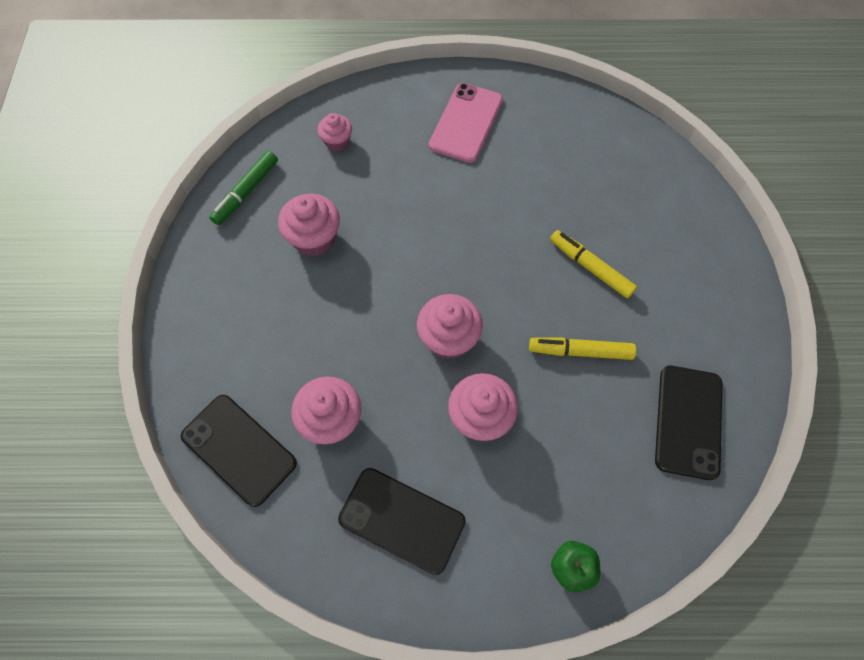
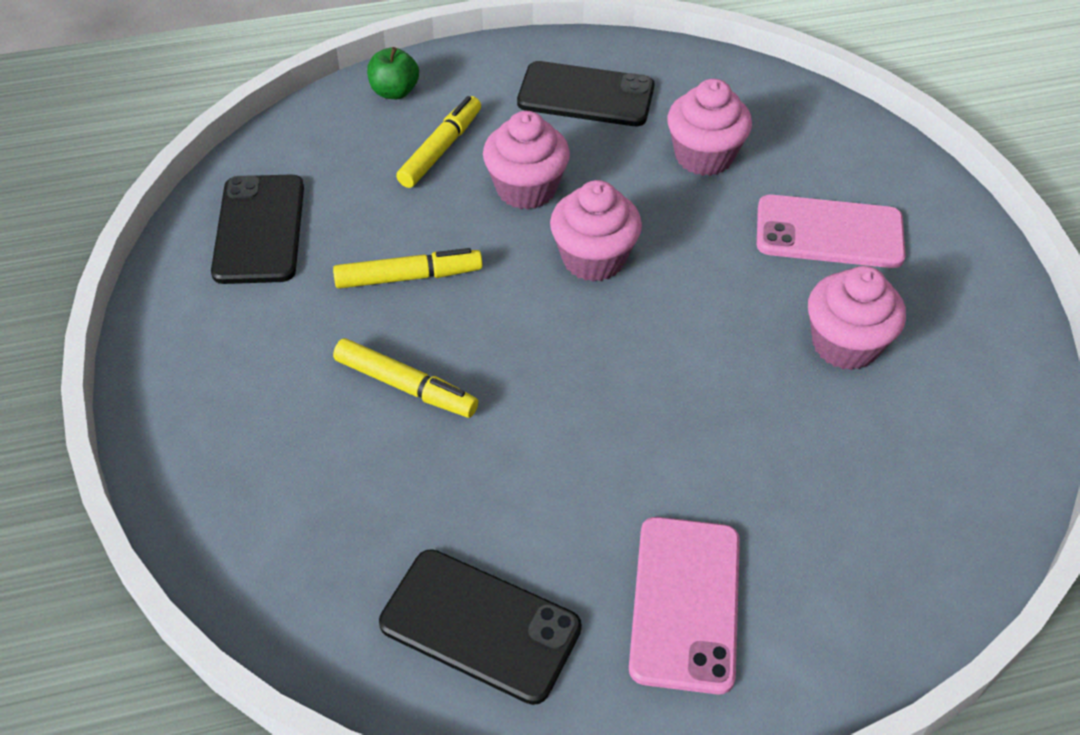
camera: 165 degrees right, 15 degrees down
black phone [181,395,297,507] -> black phone moved to [379,549,582,705]
green marker [209,151,278,225] -> none
pink cupcake [318,113,352,151] -> none
none -> yellow marker [396,96,481,188]
none -> pink phone [757,195,906,268]

